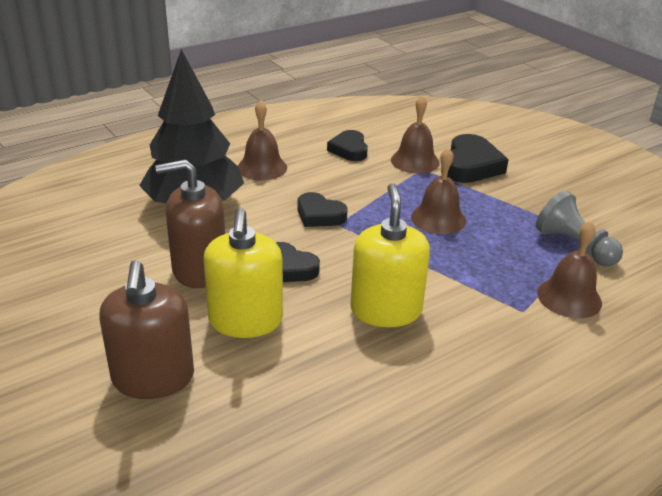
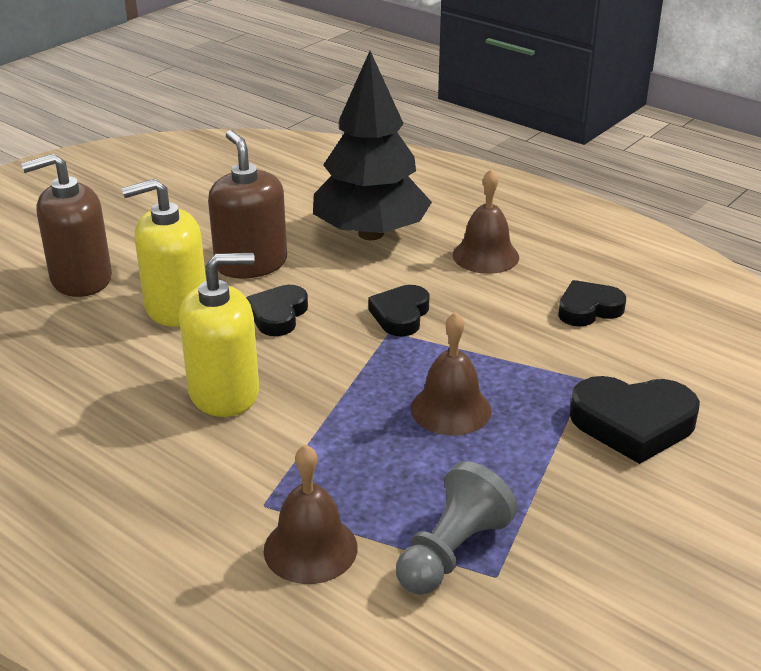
camera: 75 degrees right, 0 degrees up
brown bell [391,95,440,174] -> none

